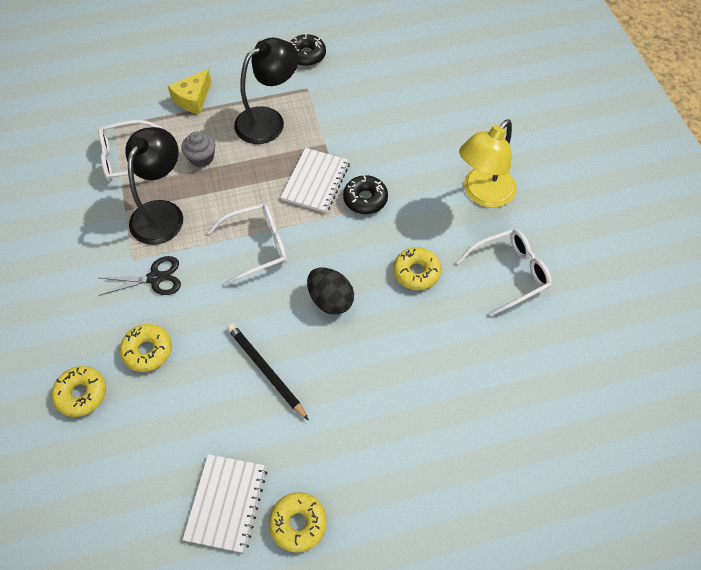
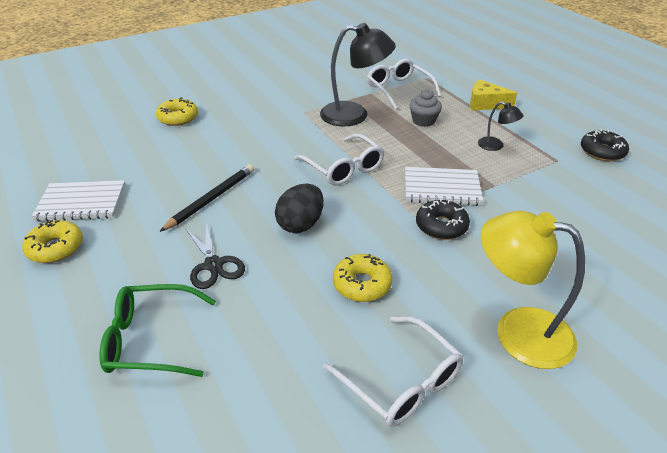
camera: 75 degrees right, 20 degrees down
black scissors [99,256,181,296] -> black scissors moved to [185,222,245,289]
yellow donut [120,324,172,372] -> none
black lamp [234,38,299,144] -> black lamp [478,102,524,151], size x0.49
none -> green glasses [99,284,216,377]

